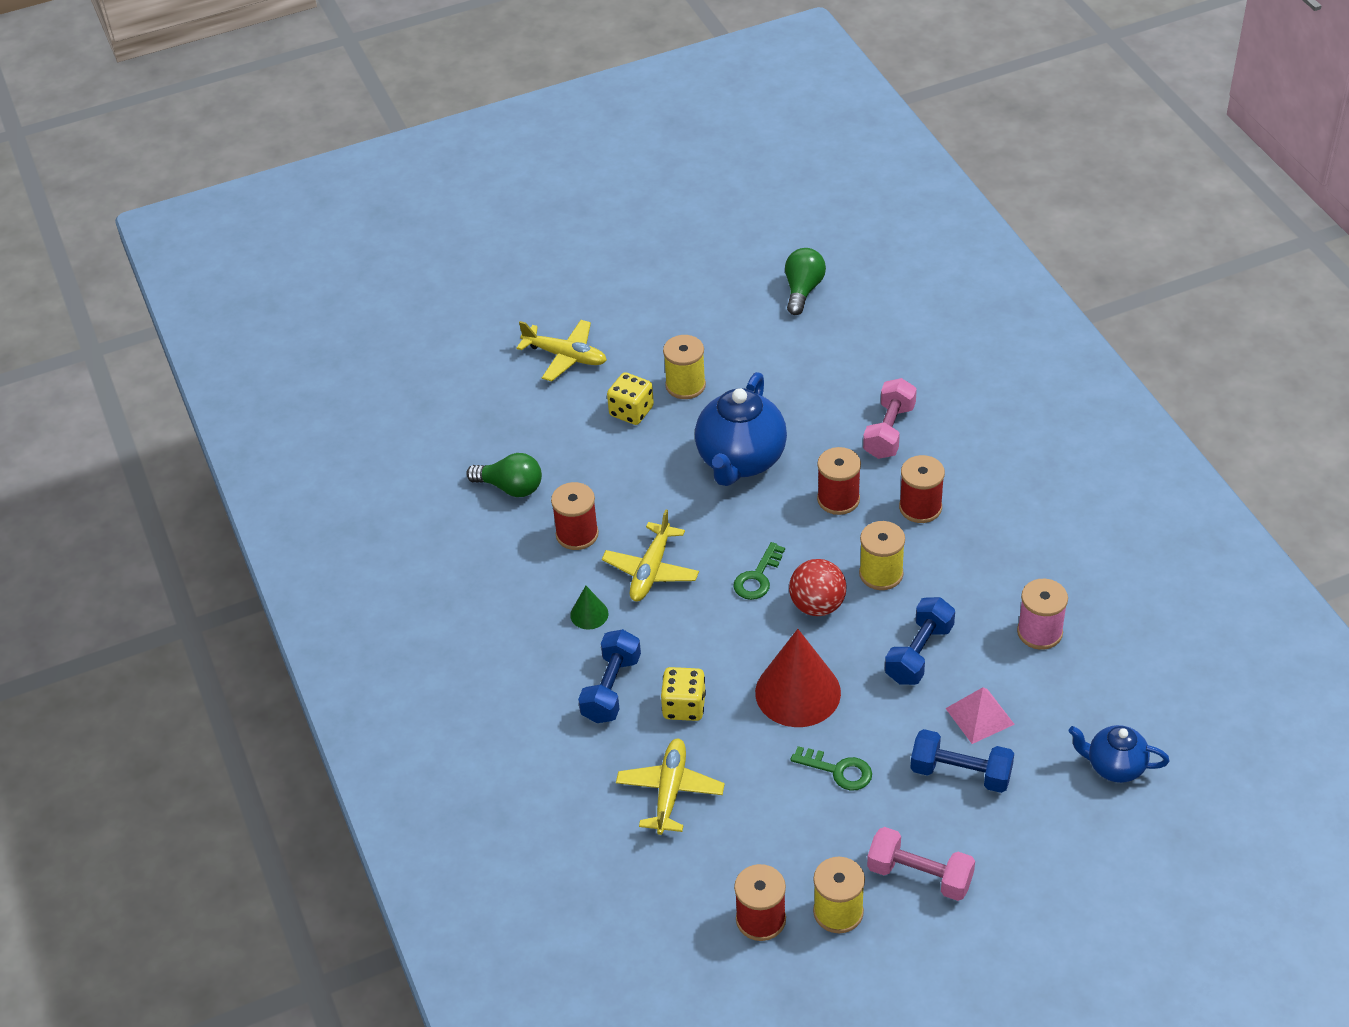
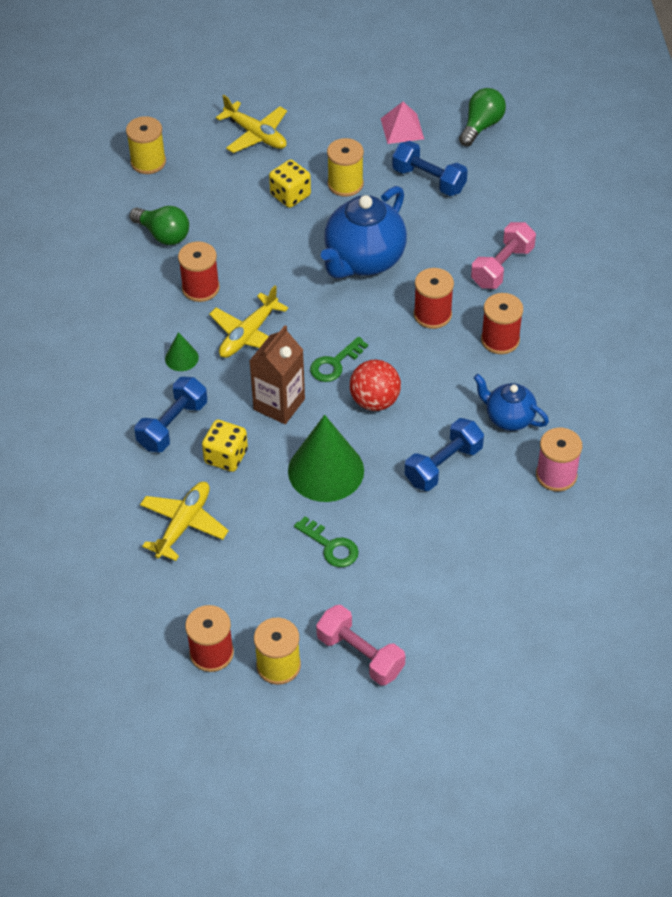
camera: 15 degrees right, 5 degrees up
red cone [755,629,841,727] -> green cone [288,415,364,502]
yellow spool [859,521,905,590] -> yellow spool moved to [126,116,166,174]
blue dumbbell [910,729,1014,793] -> blue dumbbell moved to [392,141,468,196]
pink pyramid [945,687,1015,744] -> pink pyramid moved to [381,102,424,144]
blue teapot [1068,725,1170,783] -> blue teapot moved to [474,374,549,431]
none -> brown carton [249,325,305,424]

